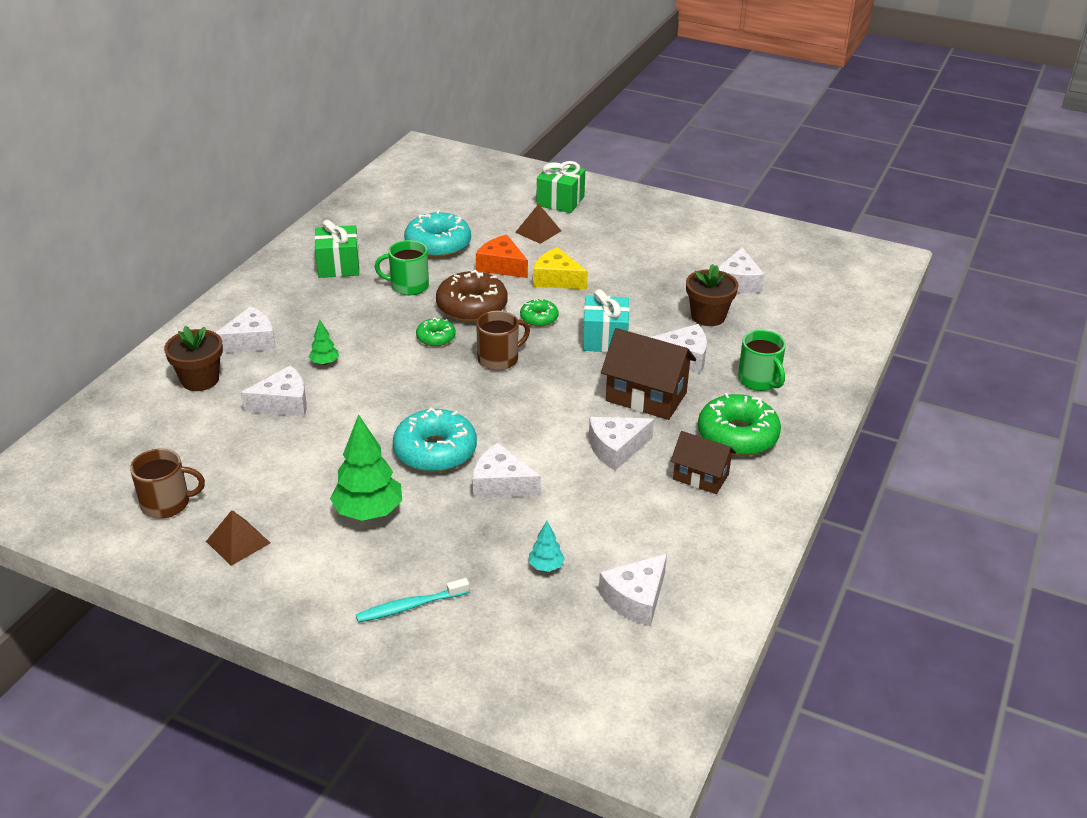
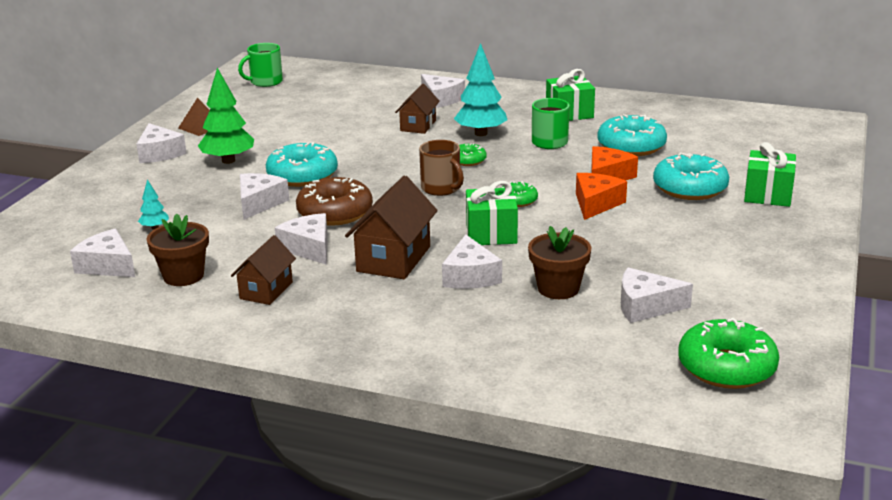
camera: 85 degrees right, 10 degrees down
brown mug [130,449,205,519] -> none
brown flower pot [164,326,223,391] -> brown flower pot moved to [147,213,209,286]
white cheese [240,365,307,416] -> white cheese moved to [136,123,187,163]
green tree [309,320,339,365] -> brown house [395,84,440,134]
turquoise toothbrush [356,578,469,622] -> none
brown donut [436,270,508,322] -> brown donut moved to [296,177,373,226]
brown pyramid [515,204,561,244] -> turquoise donut [653,152,729,200]
yellow cheese [533,247,588,289] -> orange cheese [576,173,627,220]
turquoise gift [583,289,630,352] -> green gift [466,181,518,245]
green donut [698,393,781,456] -> green donut moved to [678,318,779,389]
green mug [738,330,786,391] -> green mug moved to [238,43,283,87]
none -> turquoise tree [454,43,507,136]

